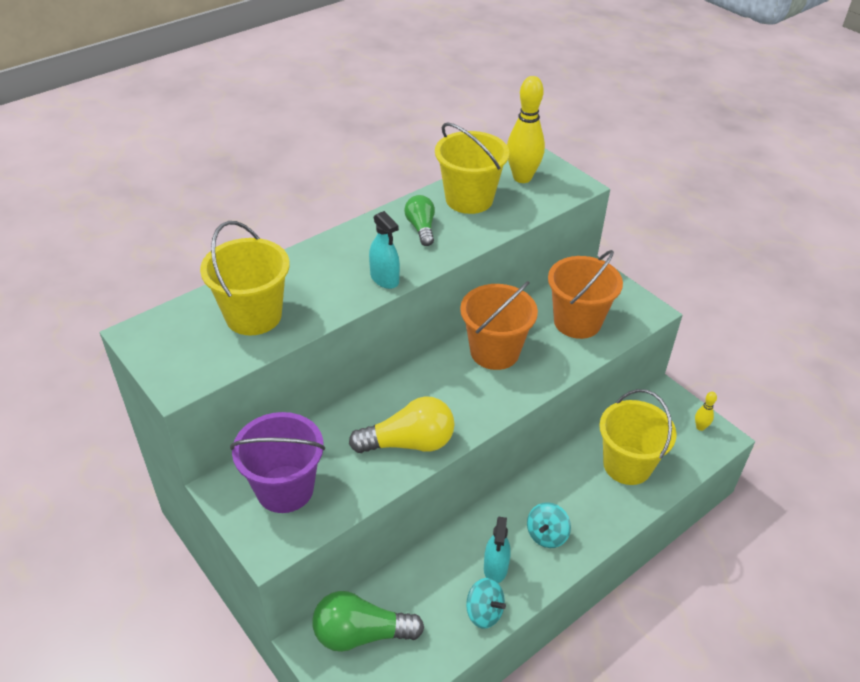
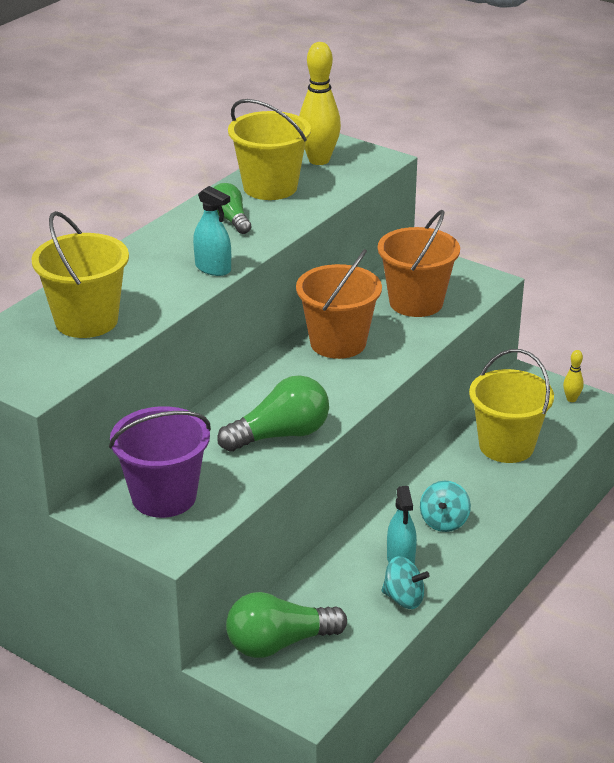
camera: 15 degrees left, 10 degrees down
yellow light bulb [349,396,455,453] -> green light bulb [217,375,329,452]

